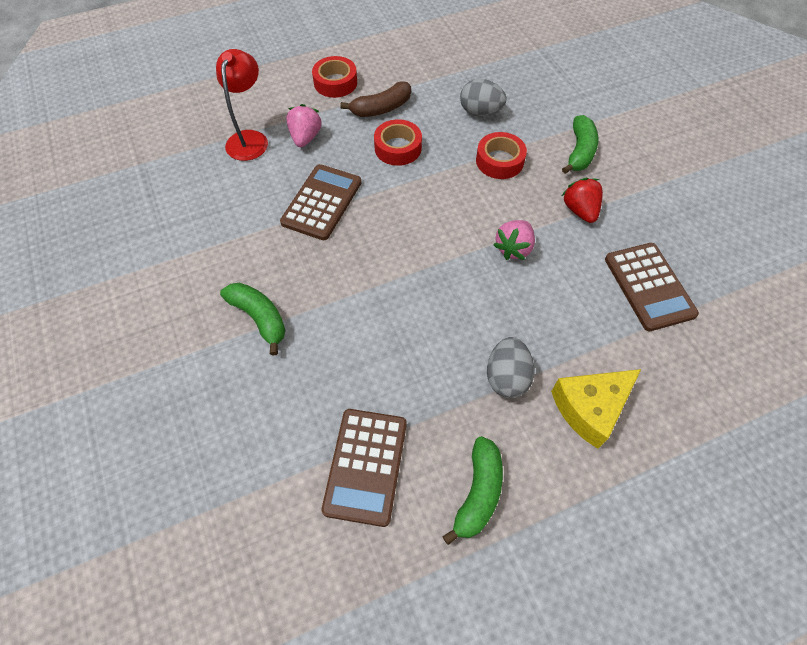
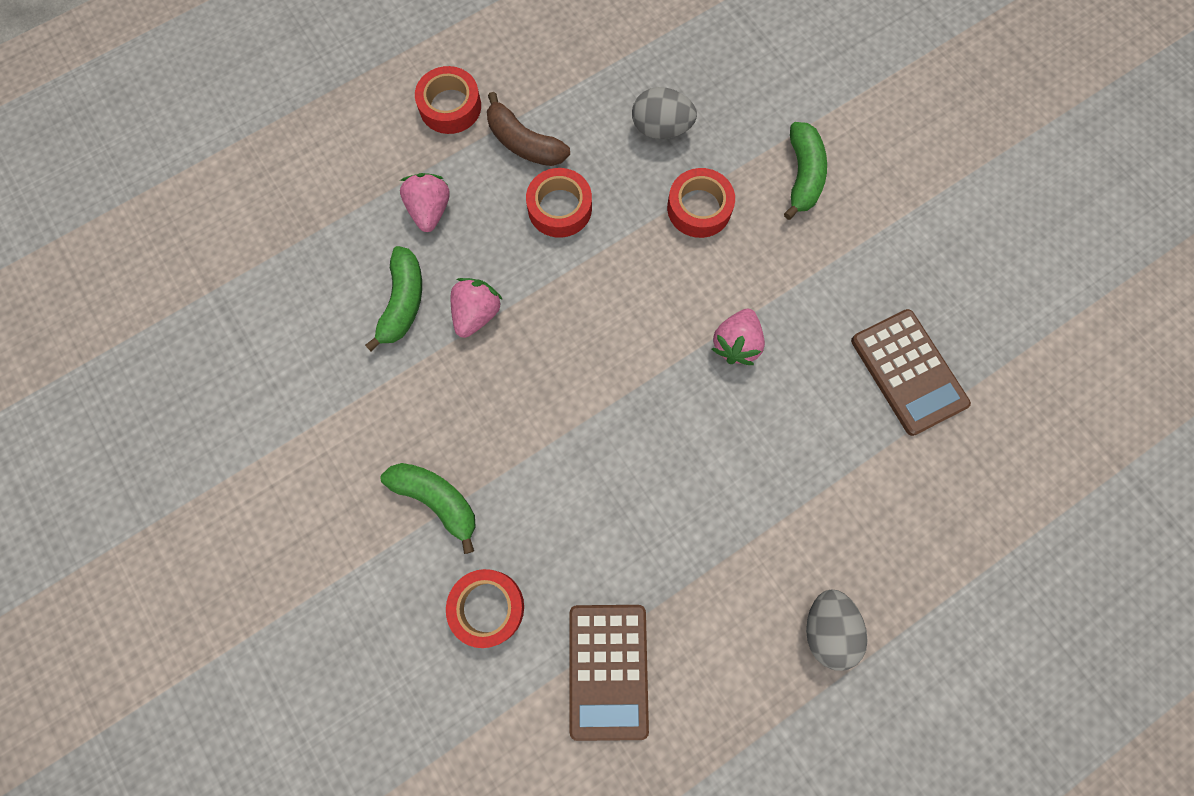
camera: 10 degrees left, 15 degrees up
red lamp [216,49,268,161] -> none
brown calculator [280,164,361,240] -> pink strawberry [451,278,503,338]
brown banana [340,81,411,117] -> brown banana turned 75 degrees clockwise [487,92,570,166]
green banana [442,436,503,545] -> green banana moved to [365,246,422,351]
grey egg [487,337,534,398] -> grey egg moved to [806,589,868,671]
yellow cheese [551,369,641,449] -> none
red strawberry [562,178,603,223] -> none
none -> red tape [446,569,524,648]

